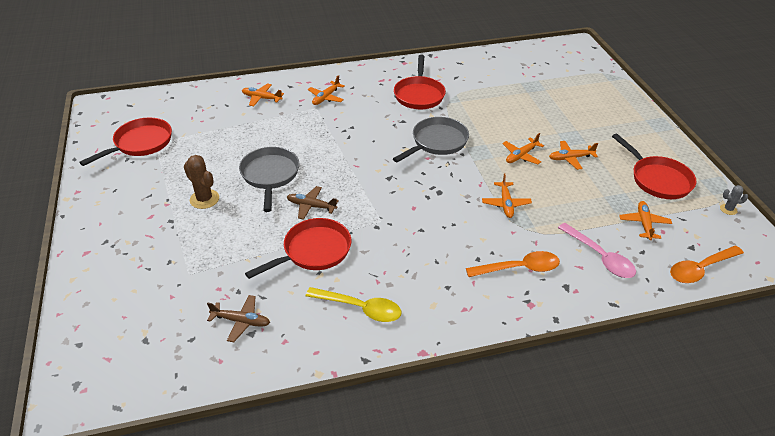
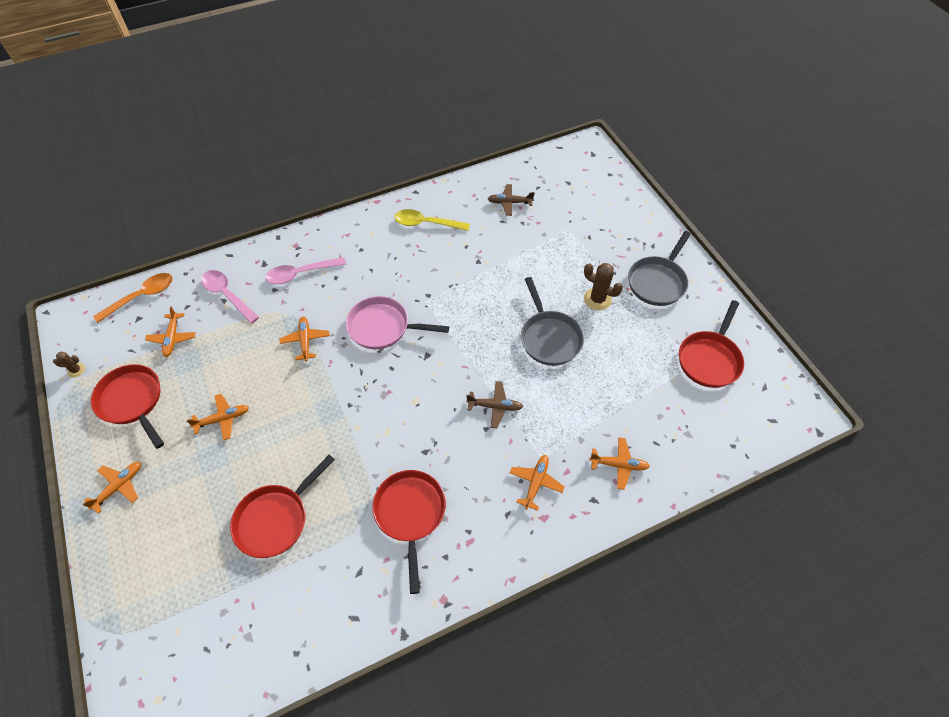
camera: 170 degrees right, 15 degrees up
red pan [245,218,351,279] -> red pan moved to [230,454,335,558]
brown plane [287,186,339,220] -> brown plane moved to [466,381,523,428]
grey pan [393,117,469,163] -> grey pan moved to [628,231,691,306]
orange spoon [466,251,560,277] -> pink spoon [265,257,346,284]
orange plane [502,133,544,165] -> orange plane moved to [82,462,141,514]
grey cactus [720,185,748,215] -> brown cactus [53,352,85,378]
none -> pink pan [346,296,449,350]

